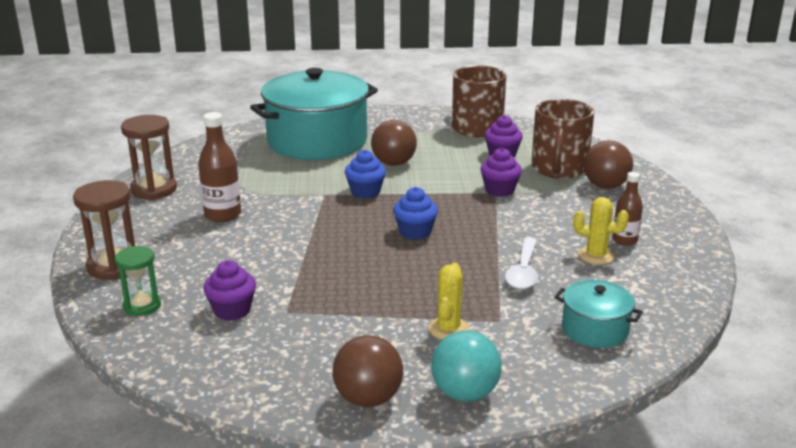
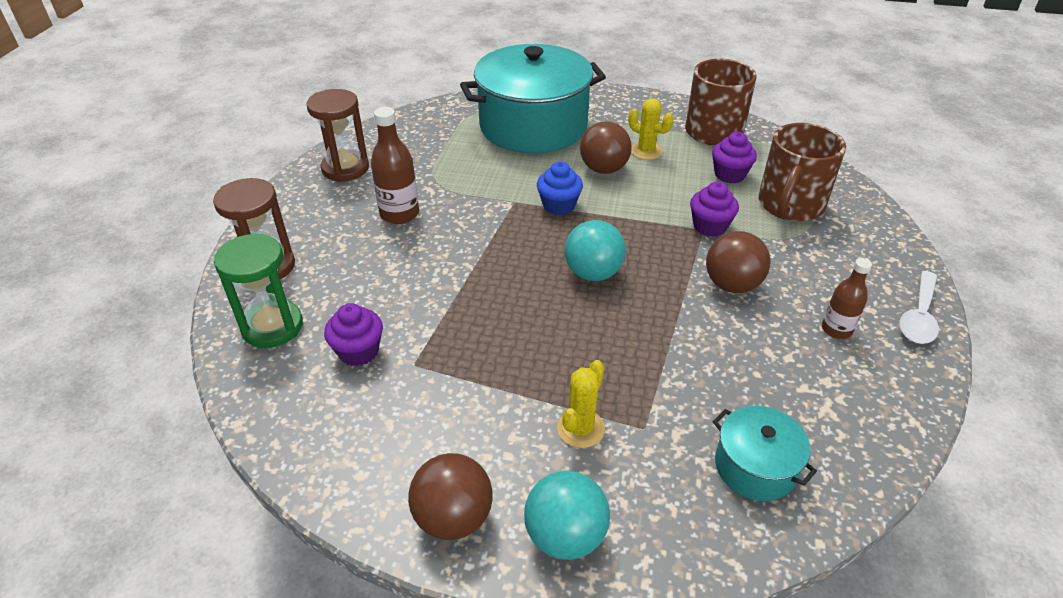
camera: 15 degrees right, 15 degrees up
green hourglass [115,246,161,316] -> green hourglass [214,233,303,348], size x1.52
blue cupcake [393,187,438,240] -> turquoise ball [565,220,626,281]
white spoon [505,237,538,289] -> white spoon moved to [900,271,939,344]
yellow cactus [573,197,629,265] -> yellow cactus moved to [629,98,673,160]
brown ball [584,140,633,189] -> brown ball moved to [706,231,770,293]

